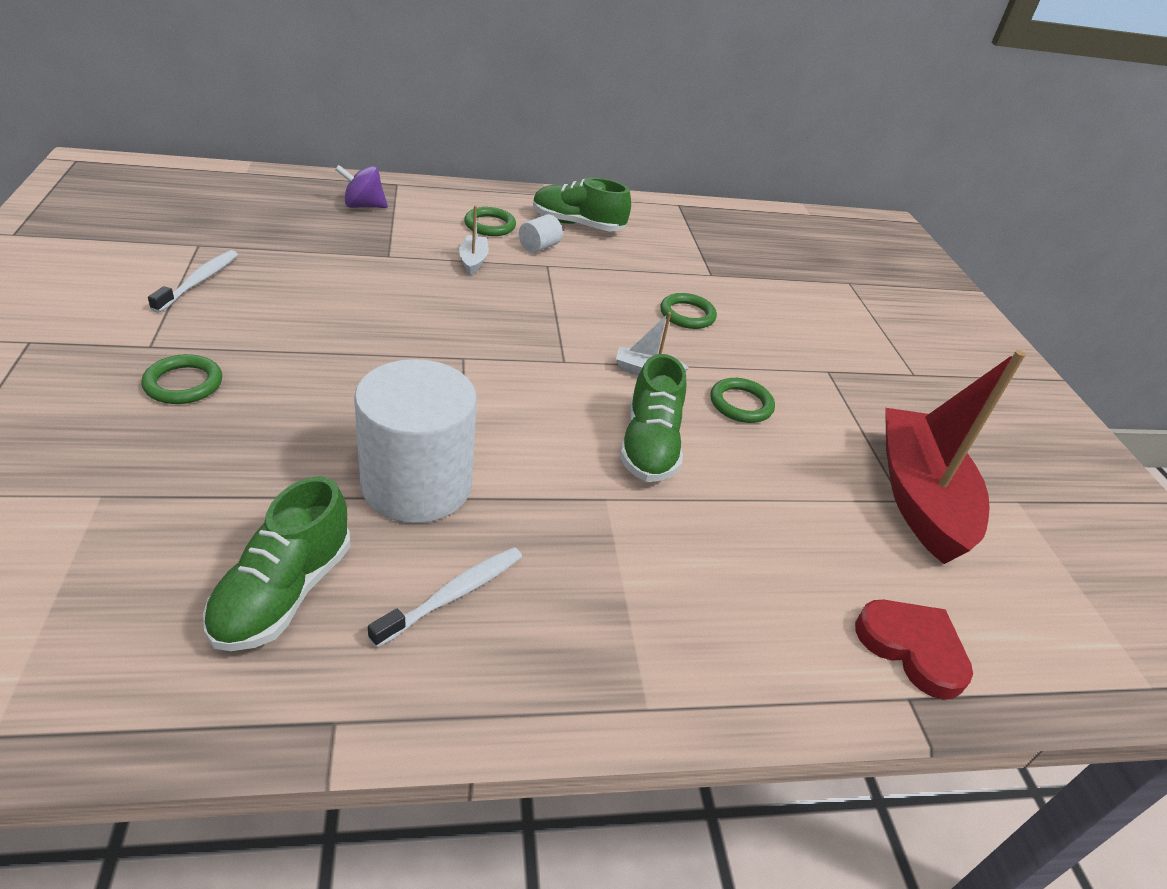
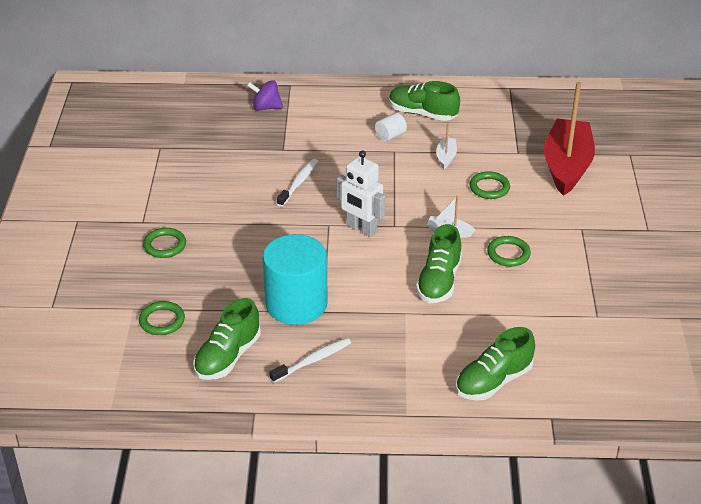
camera: 15 degrees right, 0 degrees up
white toothbrush [148,250,238,313] -> white toothbrush moved to [277,159,318,207]
white cylinder [354,359,477,523] -> turquoise cylinder [263,234,328,325]
white boat [459,206,489,275] -> white boat moved to [436,124,457,169]
green ring [464,207,516,236] -> green ring moved to [139,301,185,335]
red heart [855,600,973,700] -> none
red boat [885,350,1026,564] -> red boat moved to [544,82,595,196]
none -> white robot [337,150,385,237]
none -> green shoe [456,327,535,400]

